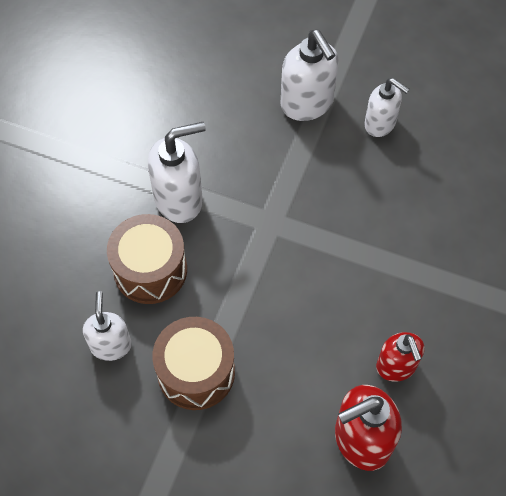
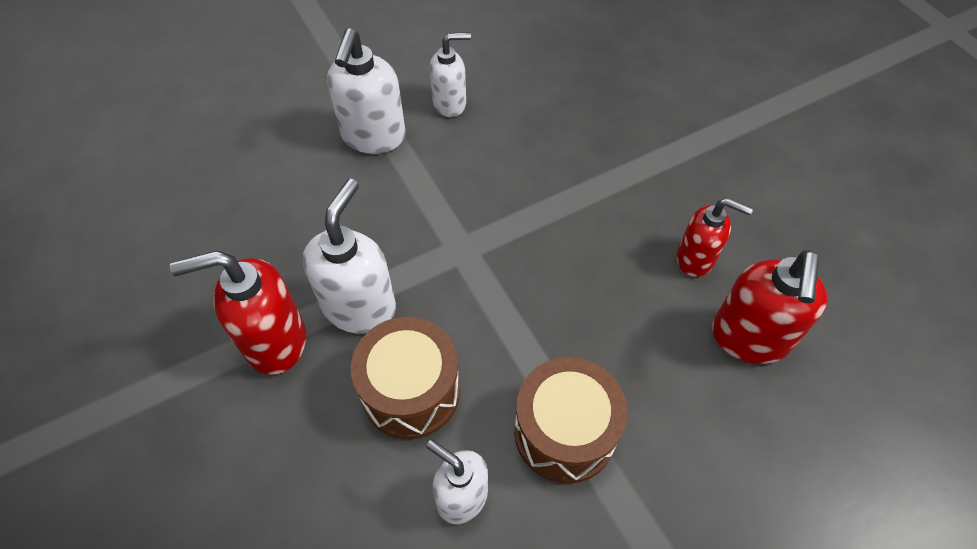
camera: 50 degrees left, 5 degrees down
white soap dispenser [281,30,339,121] -> white soap dispenser turned 90 degrees clockwise [327,28,406,154]
none -> red soap dispenser [170,251,306,375]

